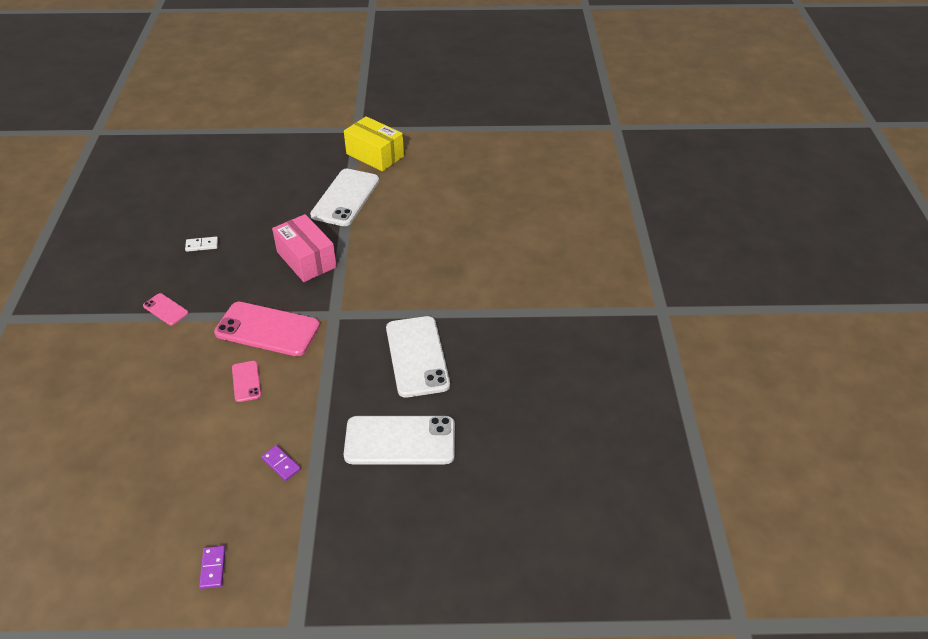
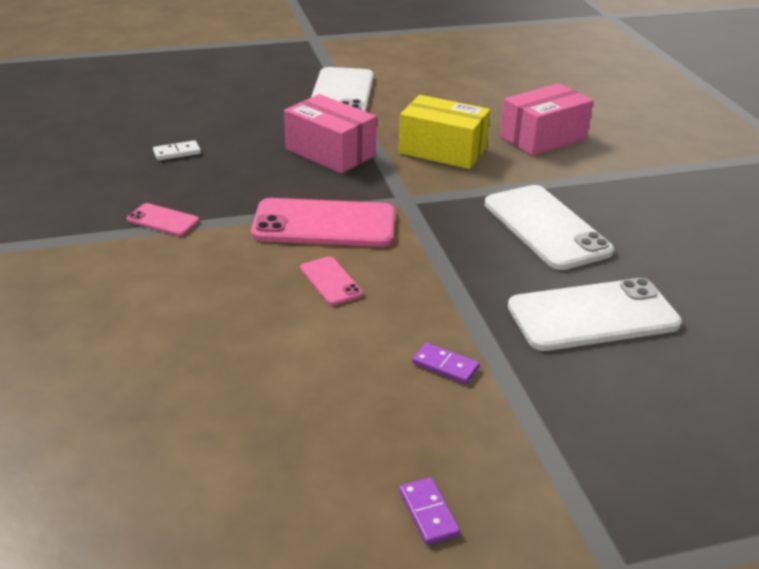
camera: 15 degrees left, 10 degrees down
yellow box [344,116,404,172] -> yellow box moved to [398,95,490,169]
none -> pink box [500,83,593,156]

